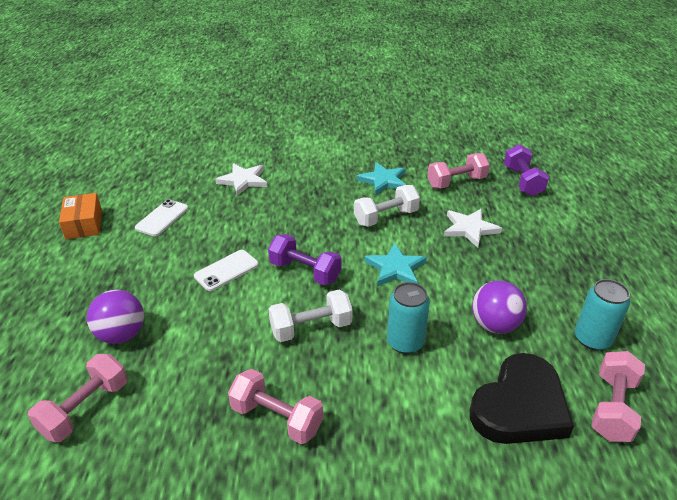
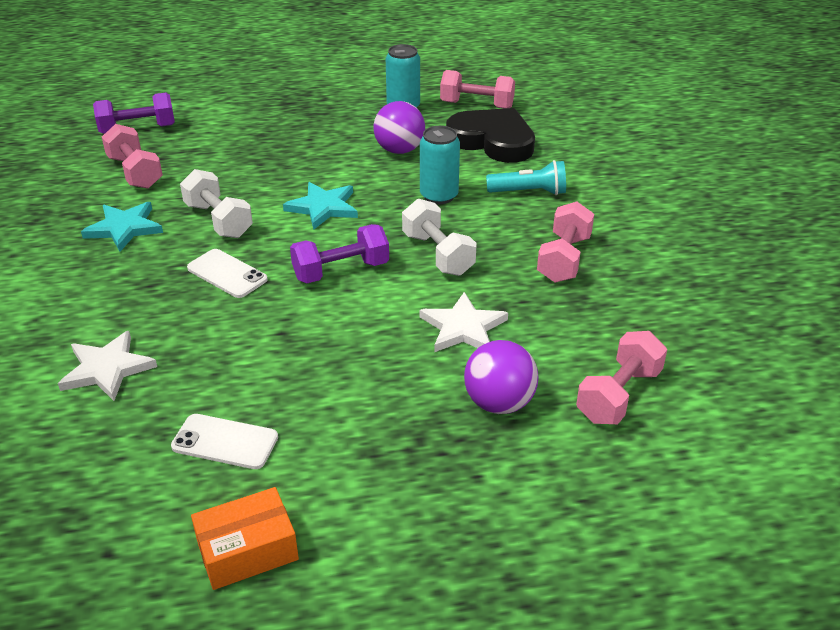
camera: 100 degrees left, 0 degrees up
pink dumbbell [28,354,128,442] -> pink dumbbell turned 75 degrees counterclockwise [576,331,667,424]
white phone [194,250,259,291] -> white phone moved to [187,249,268,298]
purple dumbbell [268,234,342,285] -> purple dumbbell turned 45 degrees clockwise [290,224,389,283]
white star [444,209,502,248] -> white star moved to [420,292,508,352]
none -> turquoise flashlight [486,160,566,195]

